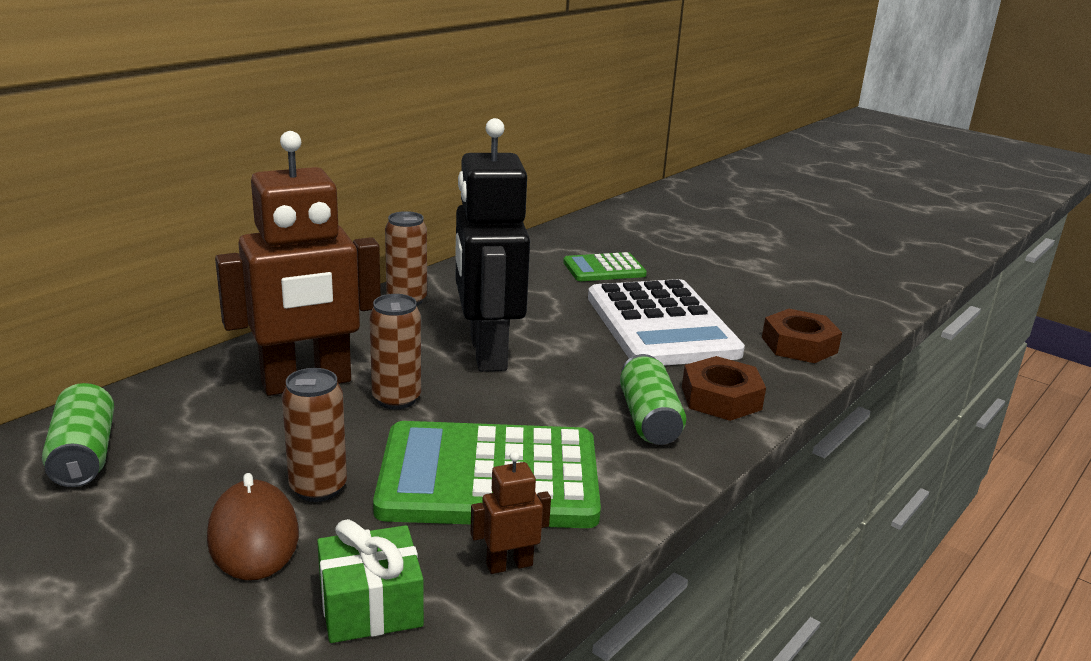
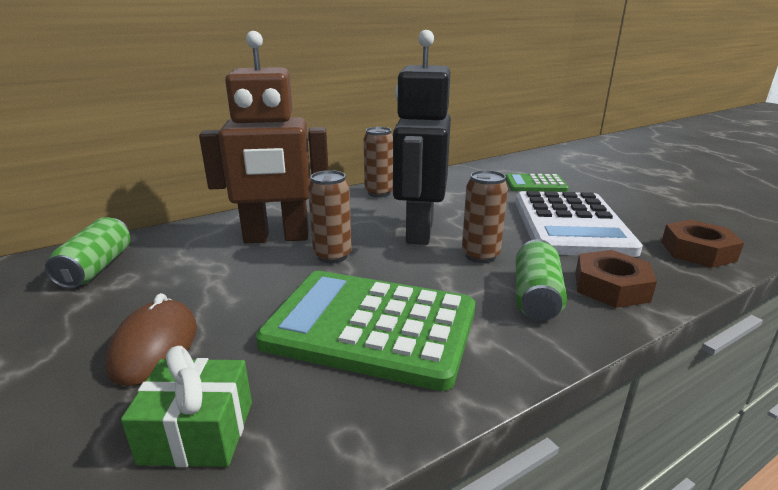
camera: 20 degrees right, 0 degrees up
brown can [282,368,347,502] -> brown can moved to [462,170,508,263]
brown robot [471,451,551,574] -> none

